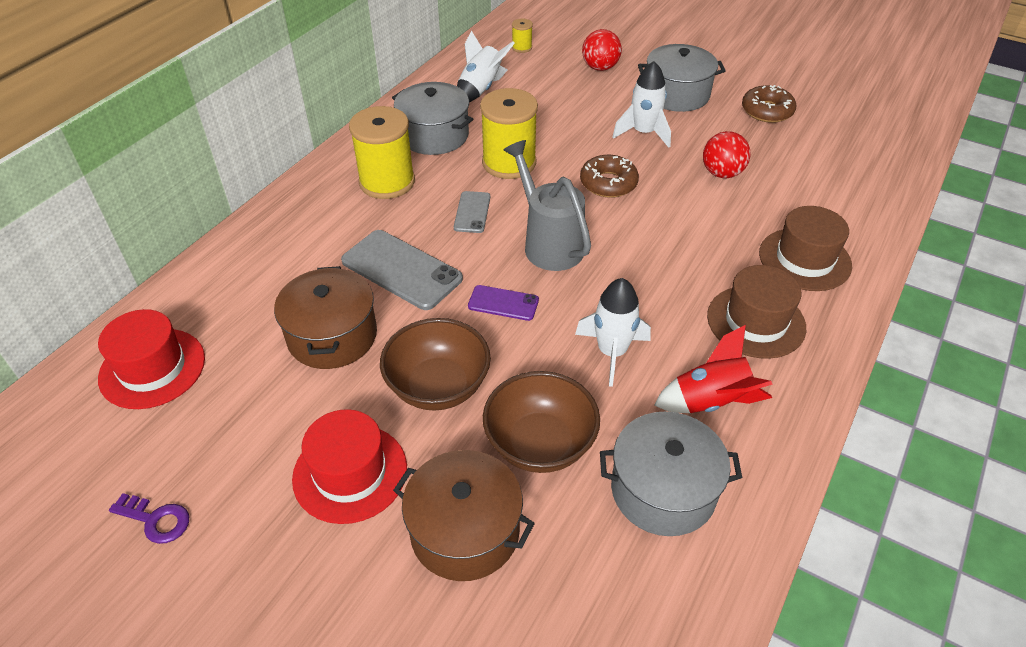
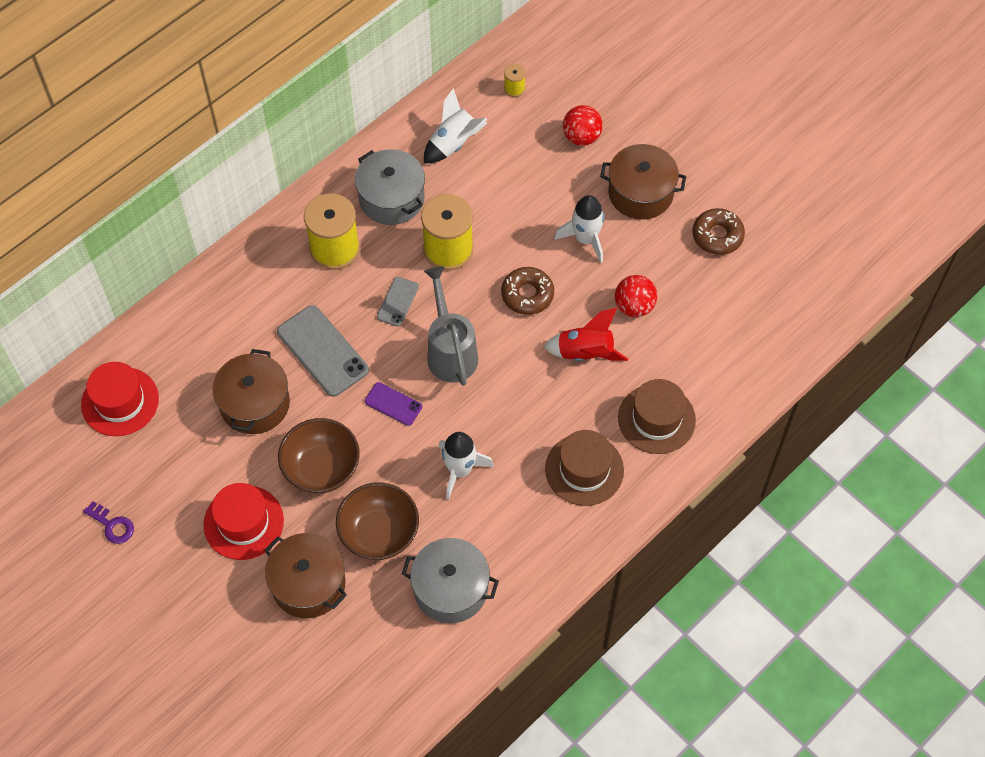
camera: 15 degrees right, 15 degrees up
grey pot [638,44,726,112] -> brown pot [600,144,686,220]
red rocket [654,325,773,413] -> red rocket moved to [544,308,628,361]

